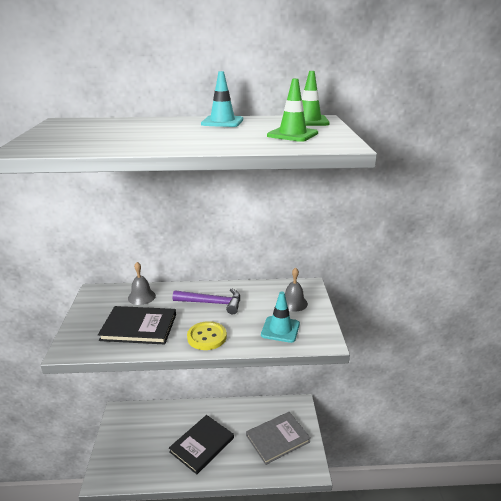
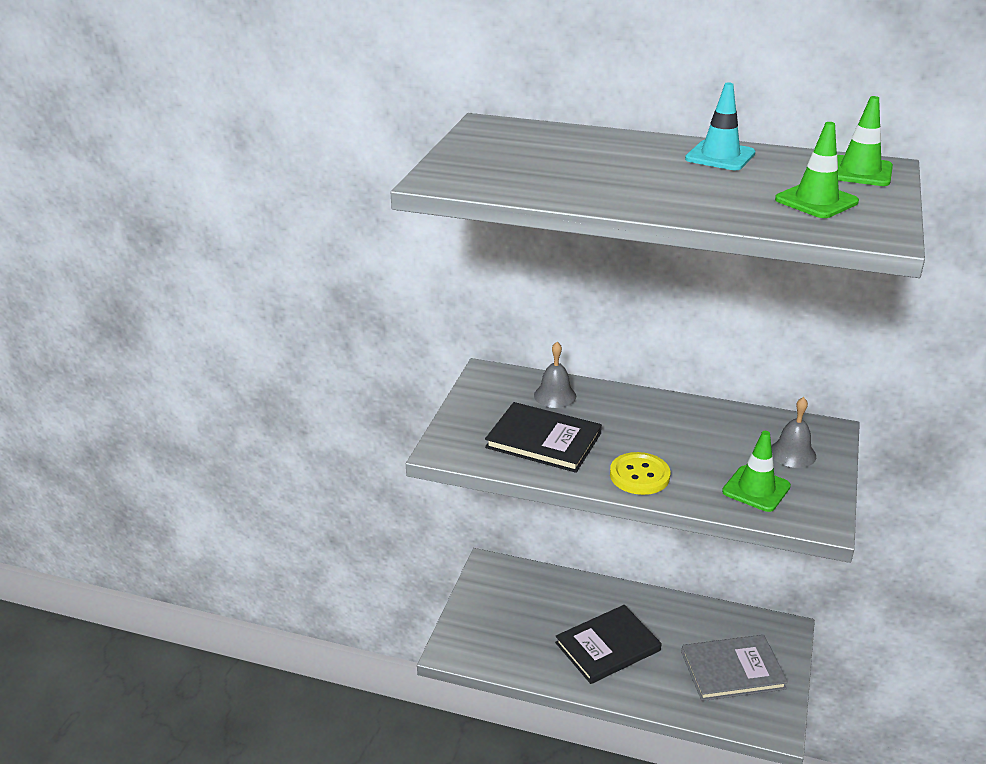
camera: 20 degrees right, 5 degrees up
purple hammer [173,288,240,314] -> none
turquoise traffic cone [261,292,300,343] -> green traffic cone [722,431,791,512]

